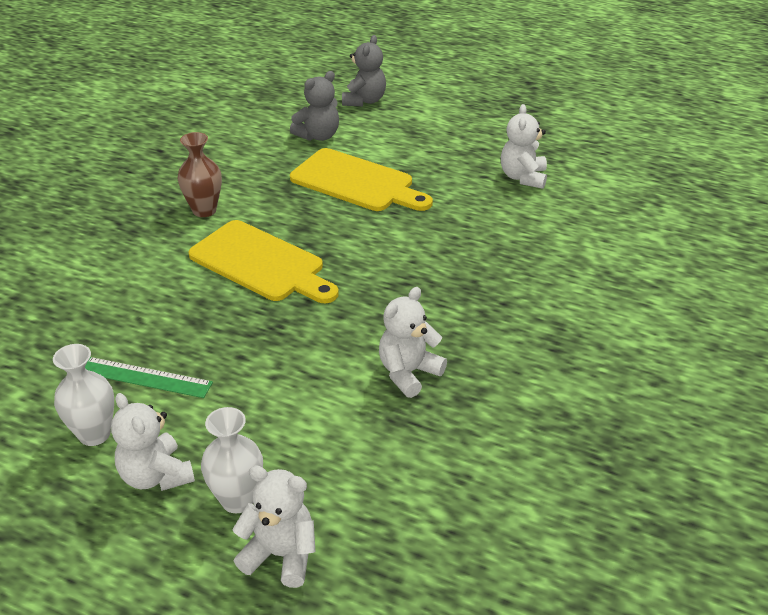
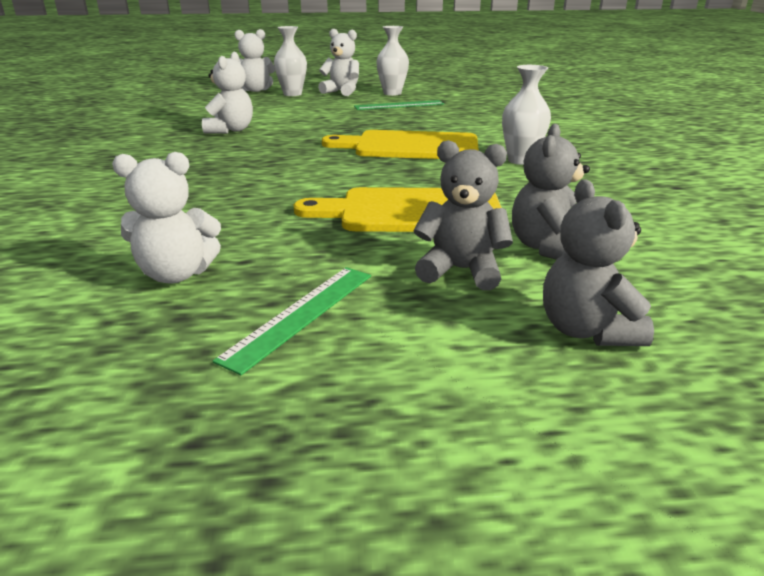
camera: 150 degrees right, 10 degrees down
brown vase [178,132,222,217] -> white vase [502,65,551,165]
white teddy bear [501,104,547,189] -> white teddy bear turned 105 degrees clockwise [112,152,221,284]
none -> green ruler [213,267,371,375]
none -> grey teddy bear [413,140,513,290]

